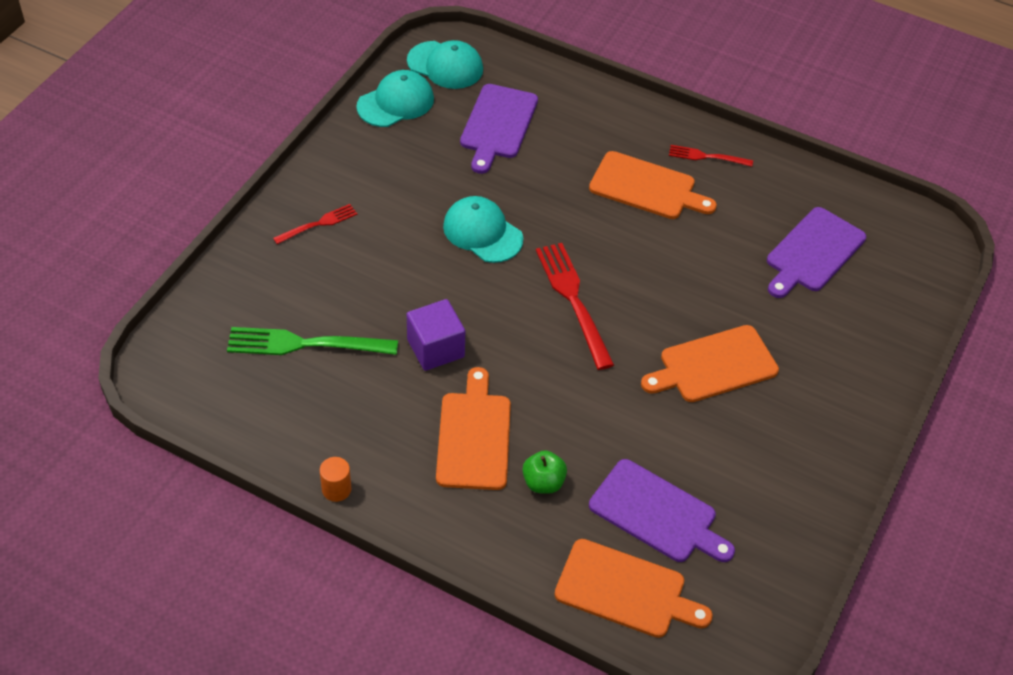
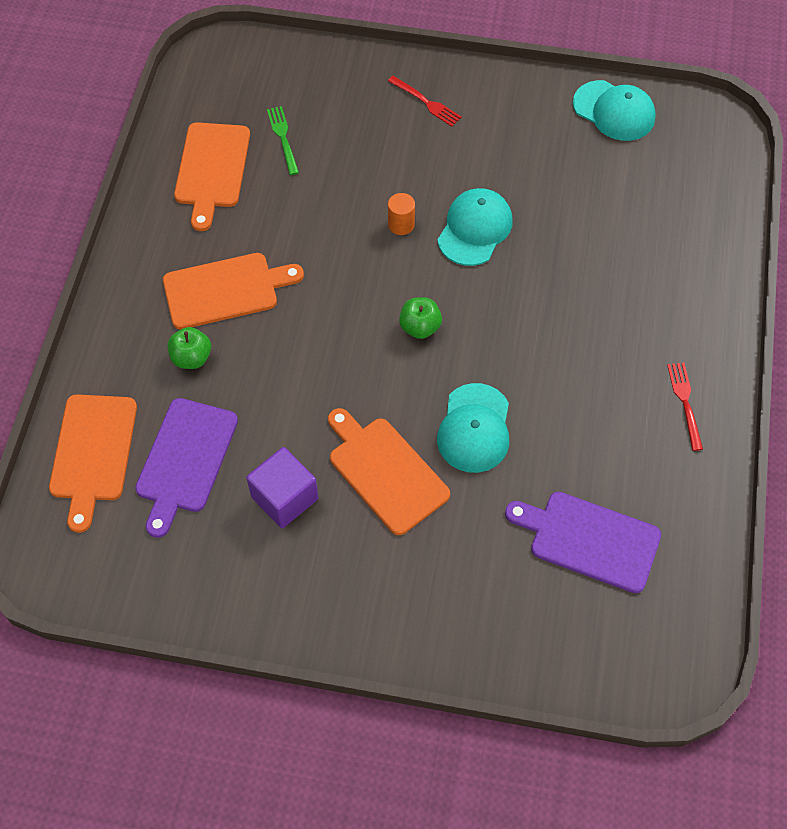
camera: 75 degrees right, 10 degrees up
green fork [227,327,398,355] -> green fork [267,106,299,175], size x0.56
orange cylinder [320,457,351,502] -> orange cylinder moved to [388,193,415,235]
turquoise cap [407,40,483,89] -> turquoise cap moved to [437,383,509,473]
purple cube [407,299,465,371] -> purple cube moved to [246,447,318,528]
purple cutting board [460,84,538,174] -> none
red fork [536,243,614,370] -> green apple [399,297,442,339]
orange cutting board [589,151,717,219] -> orange cutting board moved to [174,122,250,231]

